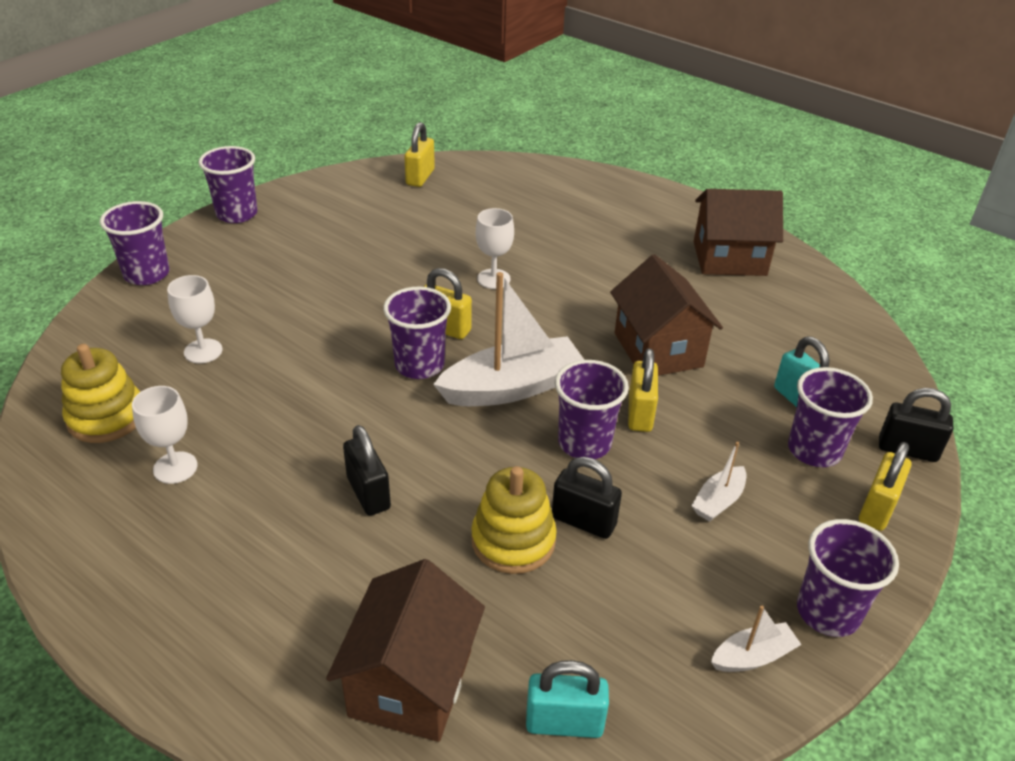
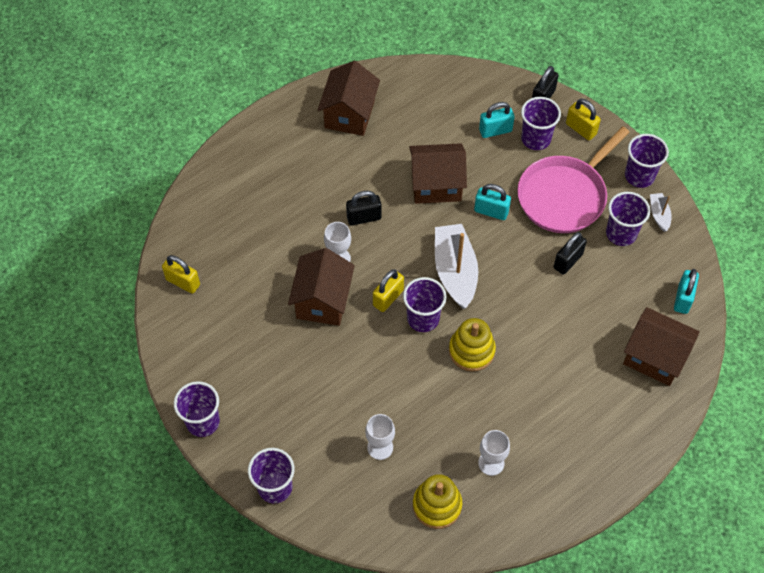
camera: 75 degrees left, 20 degrees up
black padlock [343,425,391,516] -> black padlock moved to [346,191,382,226]
yellow stacking toy [471,466,557,574] -> yellow stacking toy moved to [449,318,496,371]
purple cup [555,360,629,459] -> purple cup moved to [606,192,650,246]
yellow padlock [628,348,658,432] -> turquoise padlock [474,184,511,220]
white boat [691,441,746,522] -> pink pan [517,126,630,233]
none -> brown house [288,248,355,326]

